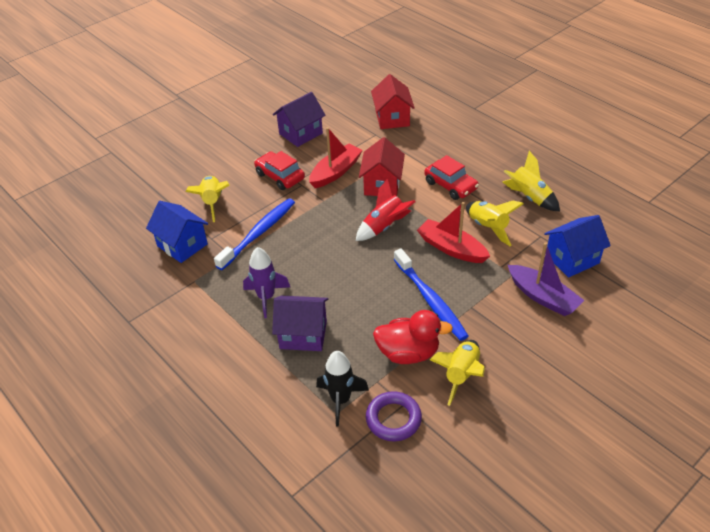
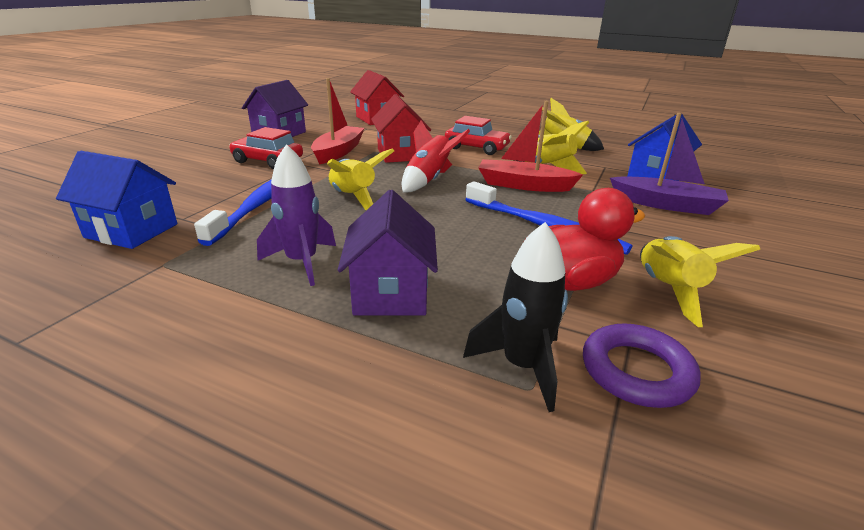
camera: 25 degrees left, 15 degrees down
yellow rocket [186,176,230,222] -> yellow rocket moved to [327,148,394,210]
purple house [272,296,328,351] -> purple house turned 75 degrees counterclockwise [338,190,438,315]

